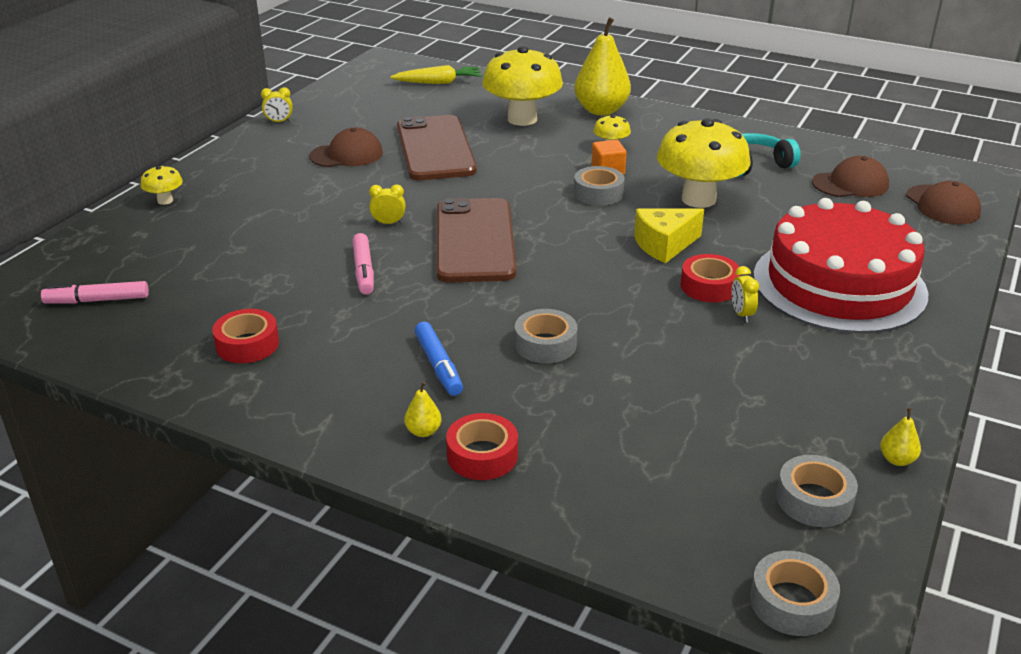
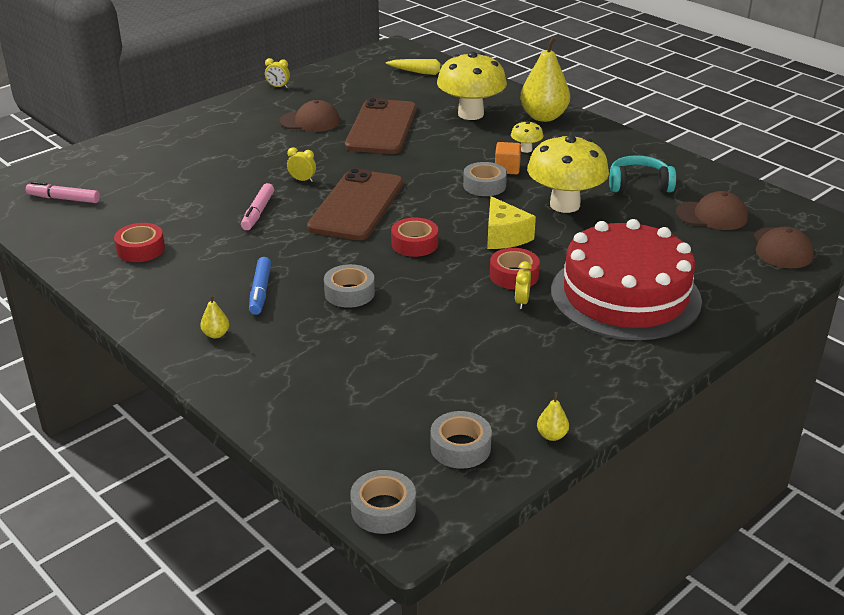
camera: 20 degrees right, 0 degrees up
yellow mushroom [140,165,183,205] -> none
red tape [446,413,518,480] -> red tape moved to [391,218,438,257]
yellow cheese [634,208,704,263] -> yellow cheese turned 105 degrees counterclockwise [487,196,536,249]

